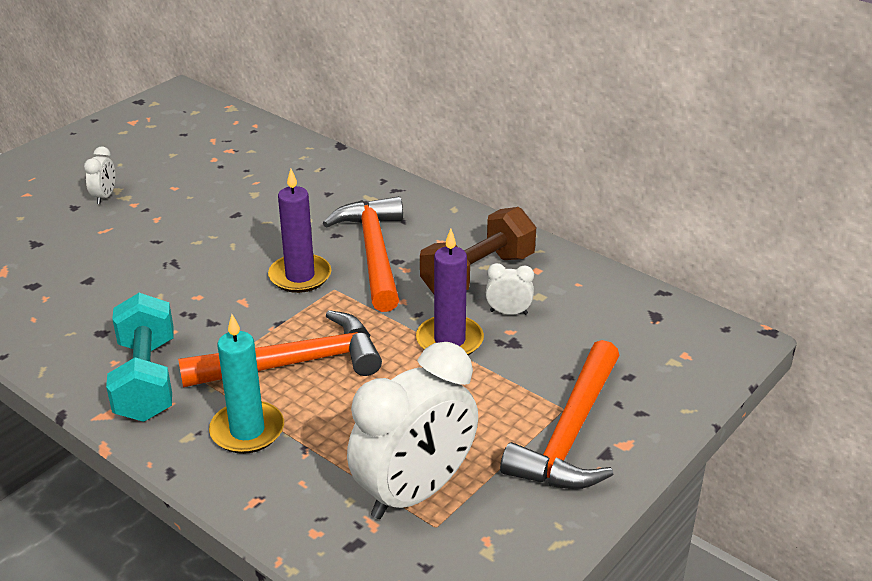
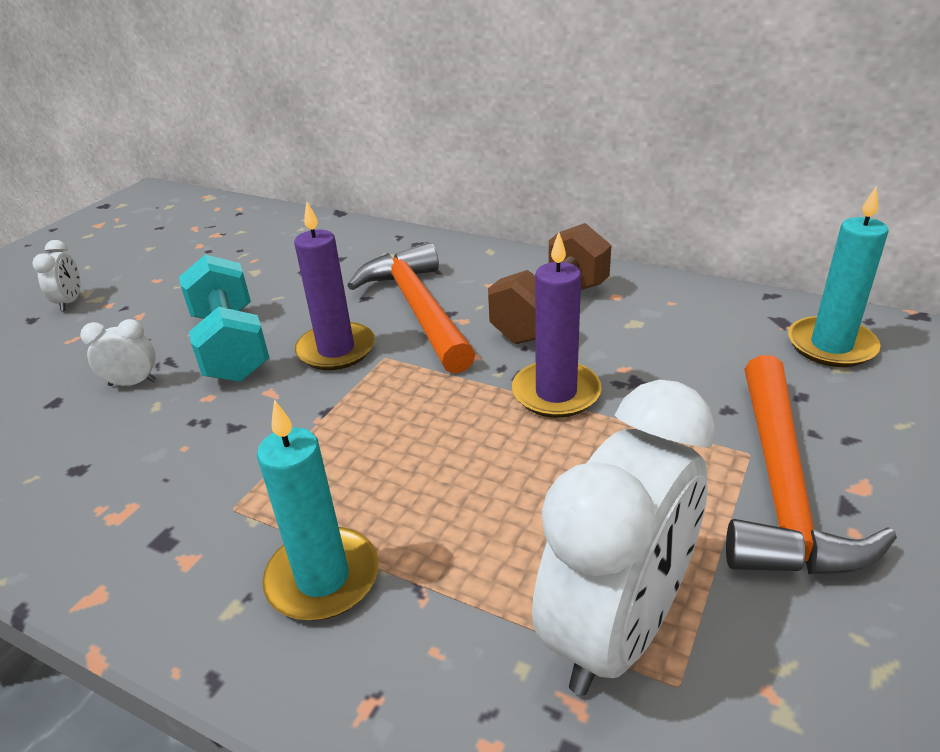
camera: 10 degrees left, 0 degrees up
turquoise dumbbell [106,293,174,422] -> turquoise dumbbell moved to [179,254,269,382]
orange hammer [178,310,382,387] -> none
white clock [486,263,534,315] -> white clock moved to [80,319,157,386]
none -> turquoise candle [788,186,889,367]

